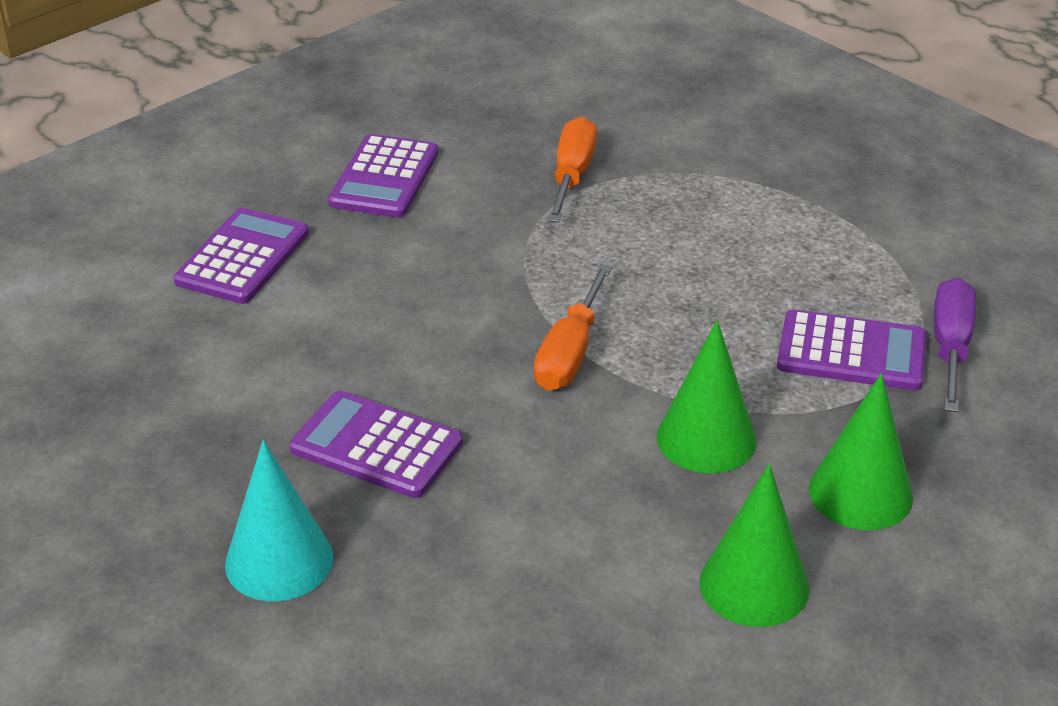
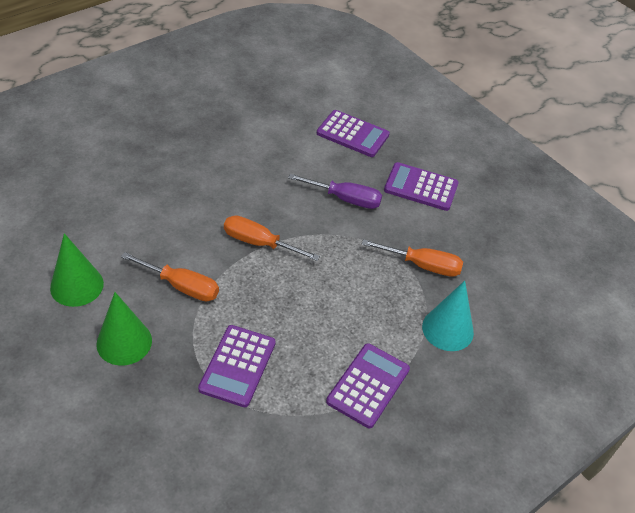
camera: 90 degrees right, 10 degrees up
turquoise cone [225,440,334,601] -> turquoise cone moved to [422,281,474,351]
purple calculator [290,391,463,498] -> purple calculator moved to [326,343,410,428]
green cone [657,320,757,473] -> orange screwdriver [121,252,219,301]
purple screwdriver [934,278,976,412] -> purple screwdriver moved to [288,174,382,209]

